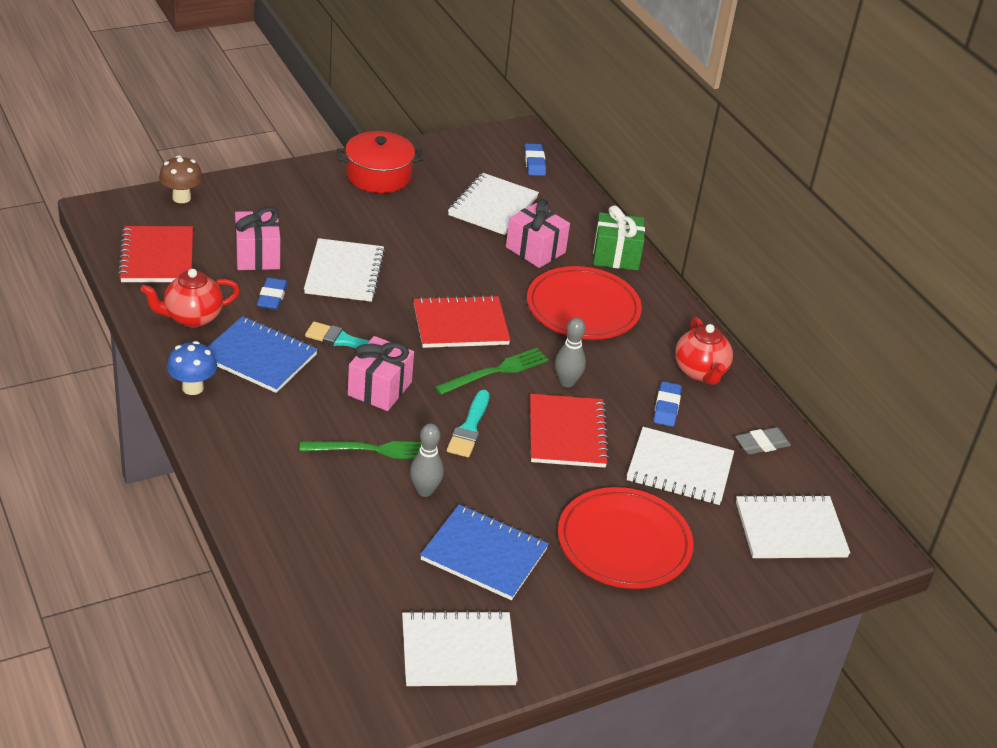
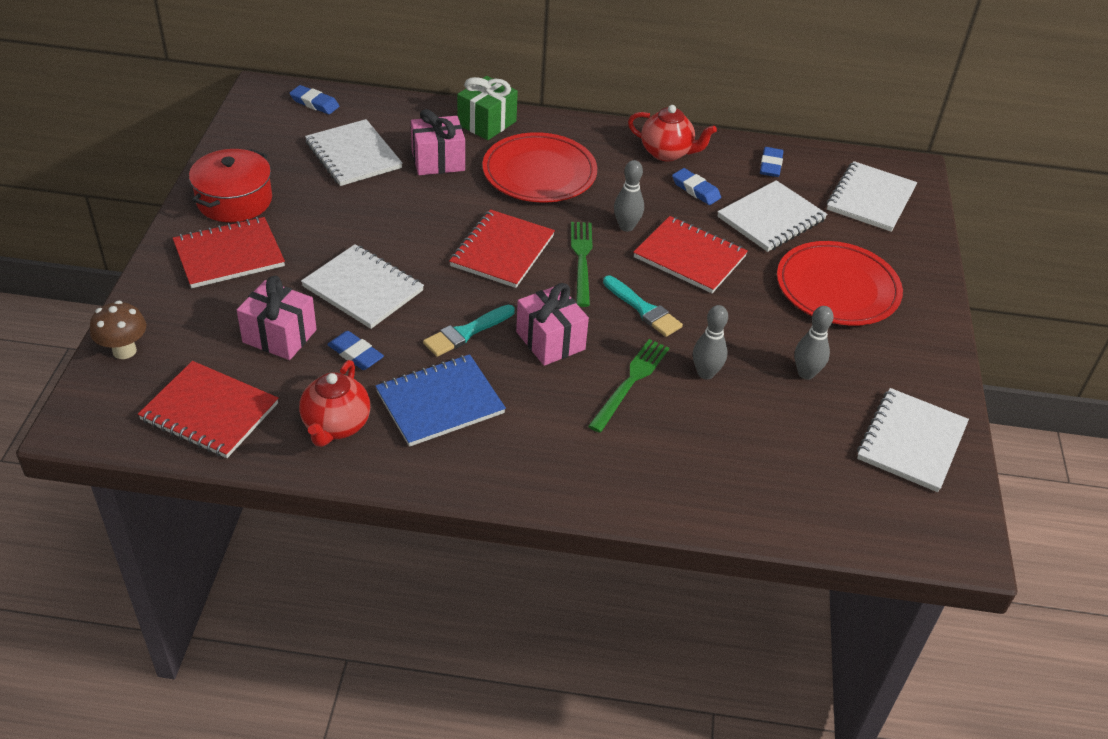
camera: 55 degrees left, 5 degrees up
blue mushroom [167,341,217,395] -> none
blue notebook [420,504,549,600] -> grey bowling pin [795,306,834,380]
grey eraser [735,427,791,454] -> blue eraser [760,147,783,177]
none -> red notebook [173,217,285,288]

